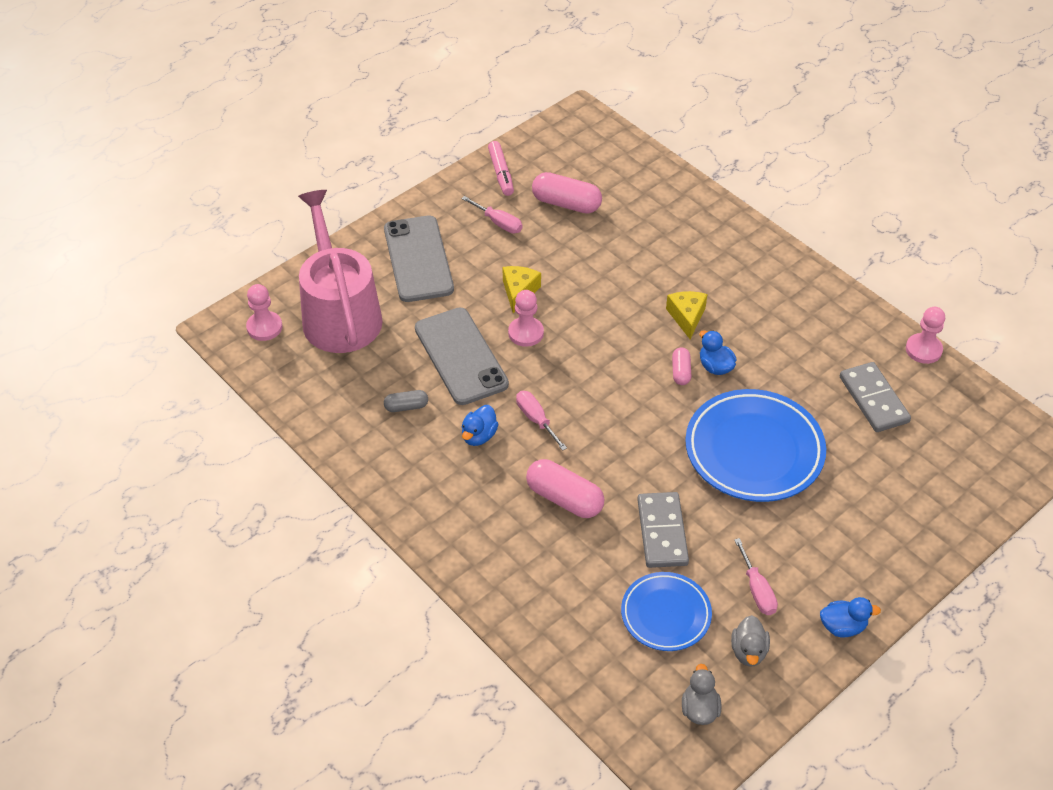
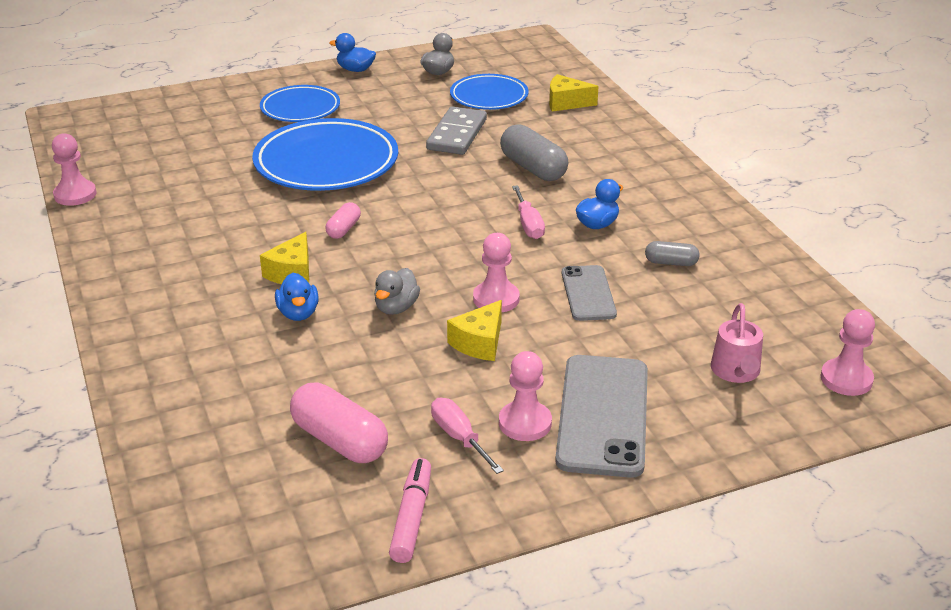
camera: 160 degrees left, 15 degrees down
pink watering can [298,190,383,353] -> pink watering can [711,303,763,383], size x0.43
grey phone [415,307,509,405] -> grey phone [561,265,617,321], size x0.59
pink capsule [526,459,604,518] -> grey capsule [500,124,568,181]
grey duck [682,664,721,725] -> grey duck moved to [374,268,420,315]
blue duck [700,330,737,375] -> blue duck moved to [275,273,319,321]
pink screwdriver [734,538,778,615] -> none
grey domino [840,362,911,432] -> none
none -> blue plate [260,85,340,122]
none -> pink pawn [499,351,552,441]
none -> yellow cheese [549,74,599,112]

